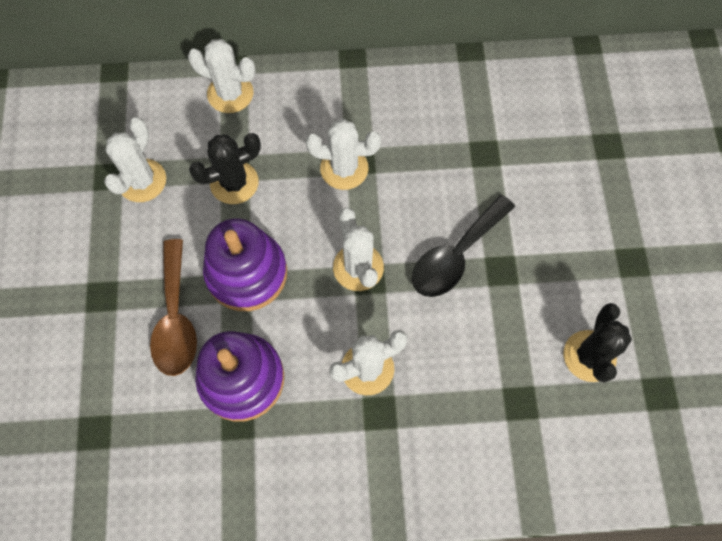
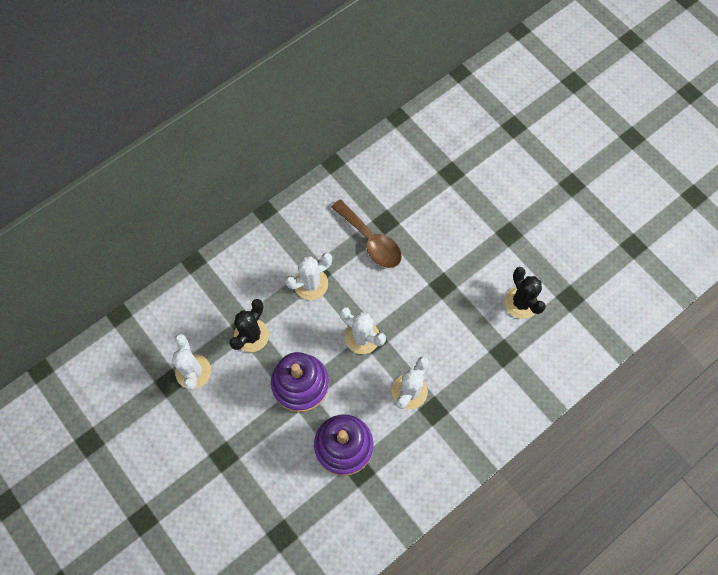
camera: 35 degrees left, 0 degrees up
brown spoon [150,239,197,376] -> brown spoon moved to [331,199,402,268]
white cactus [188,39,255,113] -> none
black spoon [412,195,515,297] -> none

